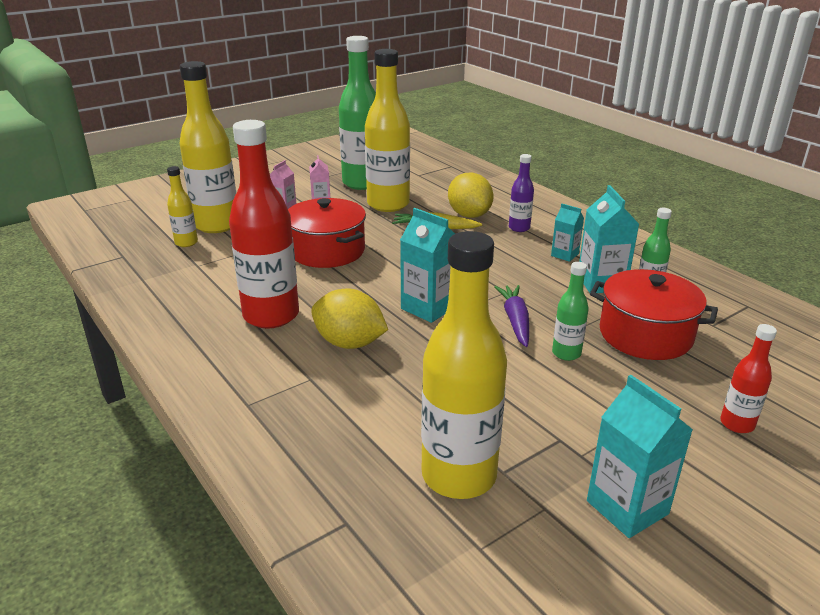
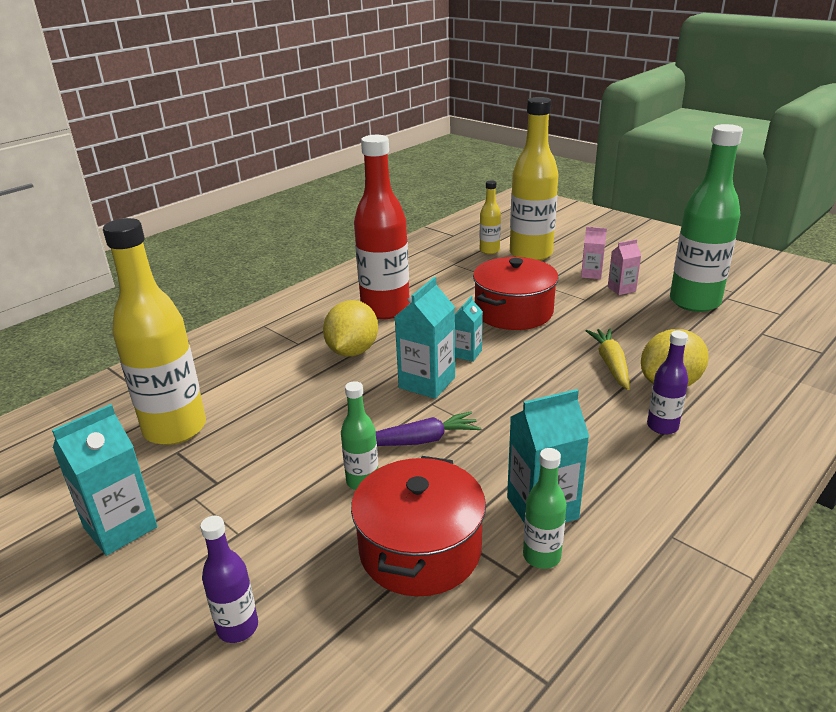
camera: 80 degrees right, 0 degrees up
yellow bottle [365,49,410,212] -> none
turquoise carton [551,204,584,262] -> turquoise carton moved to [455,296,483,362]
red bottle [720,324,777,433] -> purple bottle [200,516,258,643]

